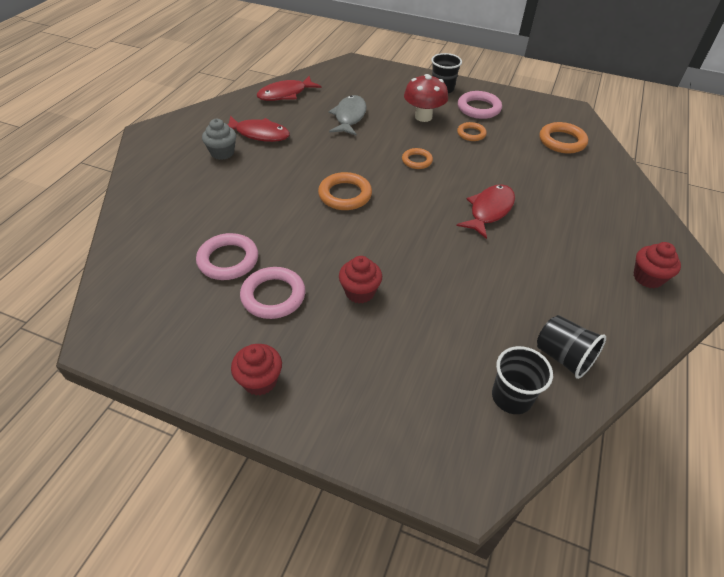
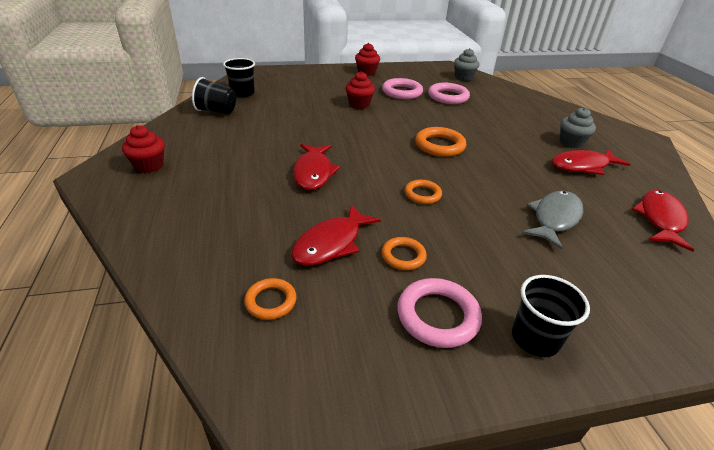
camera: 145 degrees right, 10 degrees down
grey fish [329,95,367,136] -> grey fish turned 120 degrees counterclockwise [522,191,583,250]
red mushroom [404,74,448,122] -> none
orange ring [539,122,588,153] -> orange ring [244,278,297,320], size x0.62
none -> red fish [291,204,381,266]
none -> grey cupcake [454,48,480,81]

